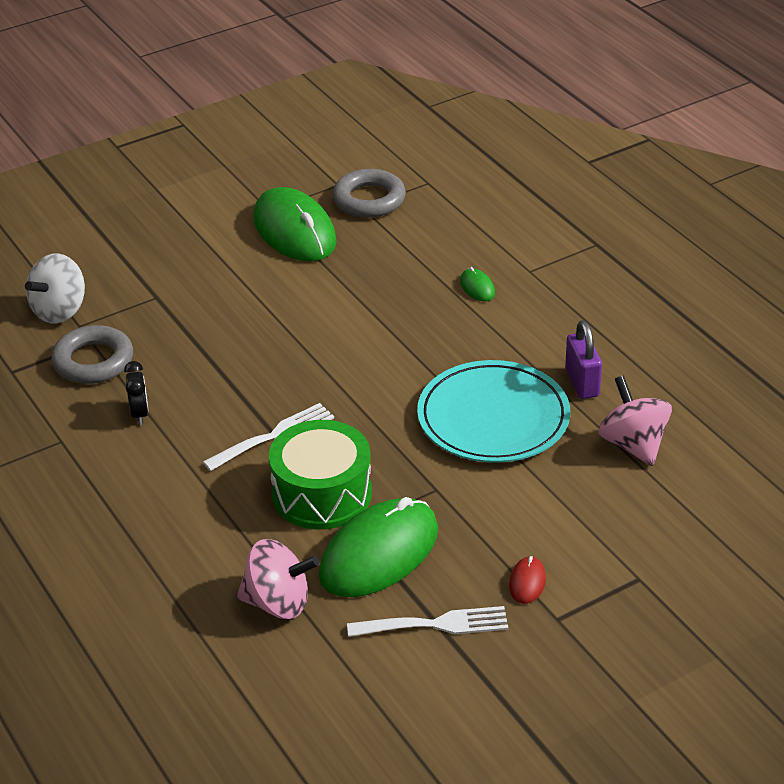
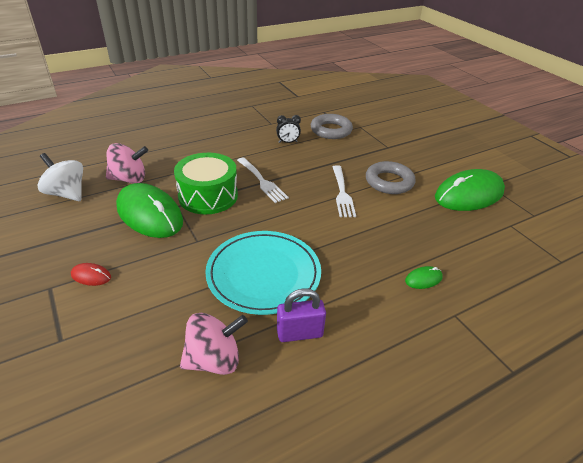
camera: 90 degrees right, 0 degrees up
white spinning top [25,253,85,323] -> white spinning top moved to [37,153,83,201]
pink spinning top [237,539,320,619] -> pink spinning top turned 105 degrees counterclockwise [106,143,148,183]
grey ring [332,169,406,218] -> grey ring moved to [366,161,416,194]
white fork [347,606,508,637] -> white fork moved to [333,165,356,217]

